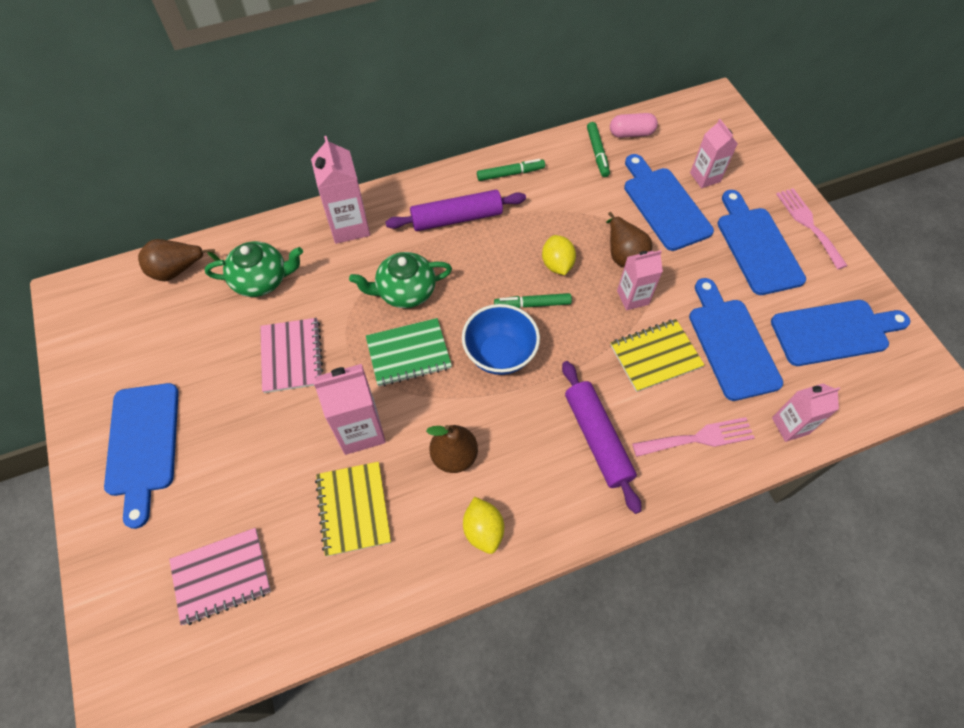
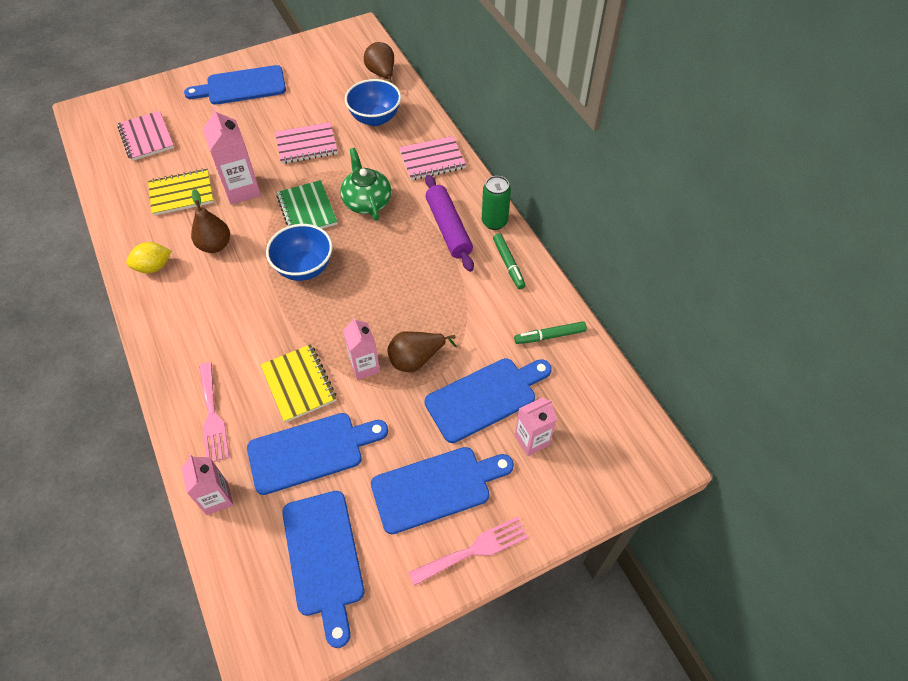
camera: 85 degrees right, 5 degrees down
green teapot [205,241,303,297] -> blue bowl [345,79,401,126]
pink carton [311,136,370,244] -> pink notebook [399,136,466,180]
green marker [494,293,572,308] -> none
yellow lemon [542,235,576,275] -> none
purple rolling pin [562,361,641,514] -> none
pink capsule [610,113,658,138] -> none
none -> green can [482,176,511,230]

